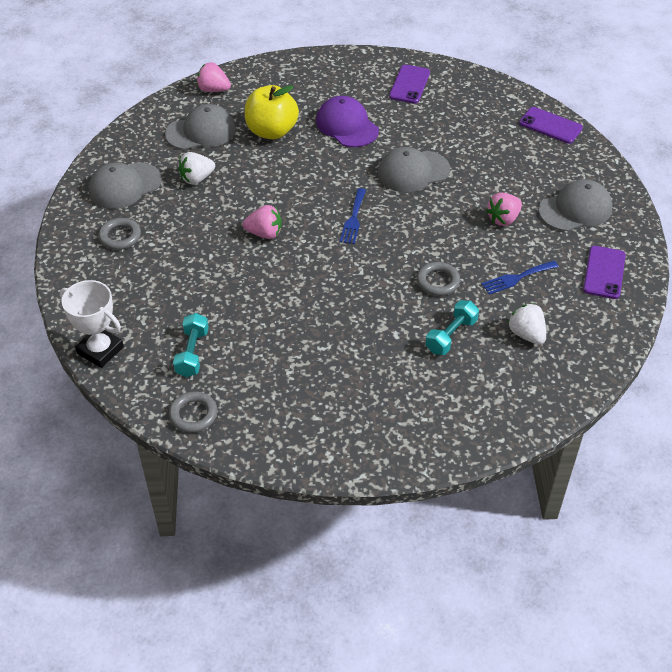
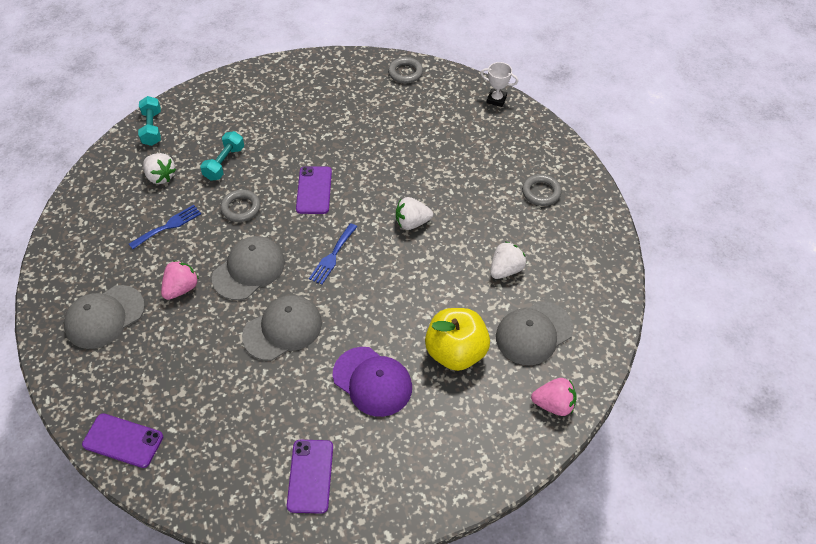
camera: 165 degrees right, 5 degrees up
white trophy [60,280,124,368] -> white trophy [480,62,518,107], size x0.63
grey cap [88,162,162,209] -> grey cap moved to [212,236,285,300]
turquoise dumbbell [173,313,209,377] -> turquoise dumbbell moved to [138,96,161,146]
pink strawberry [243,205,282,239] -> white strawberry [396,197,433,230]
blue fork [340,188,366,244] -> blue fork turned 150 degrees counterclockwise [309,223,357,285]
purple phone [583,246,626,299] -> purple phone moved to [296,166,332,214]

